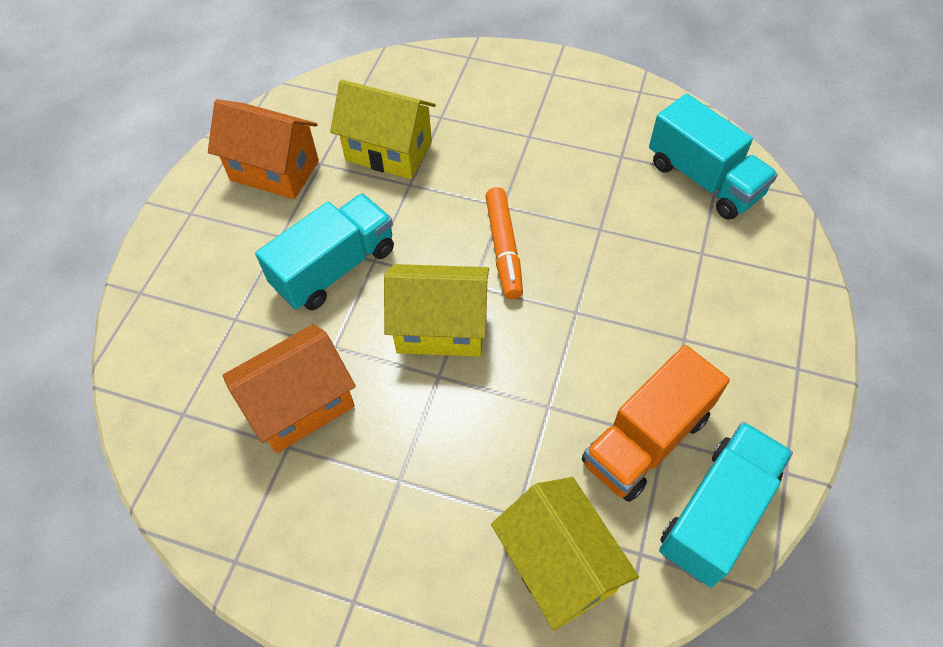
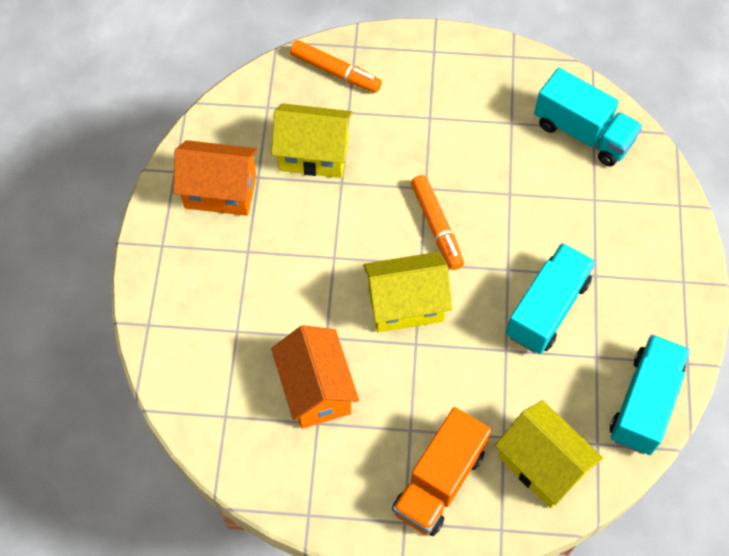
camera: 15 degrees left, 5 degrees up
orange house [223,324,356,454] -> orange house turned 60 degrees counterclockwise [271,325,359,429]
turquoise truck [255,194,394,310] -> turquoise truck moved to [506,243,596,354]
orange truck [582,345,730,502] -> orange truck moved to [392,407,491,536]
none -> orange marker [290,40,382,93]

